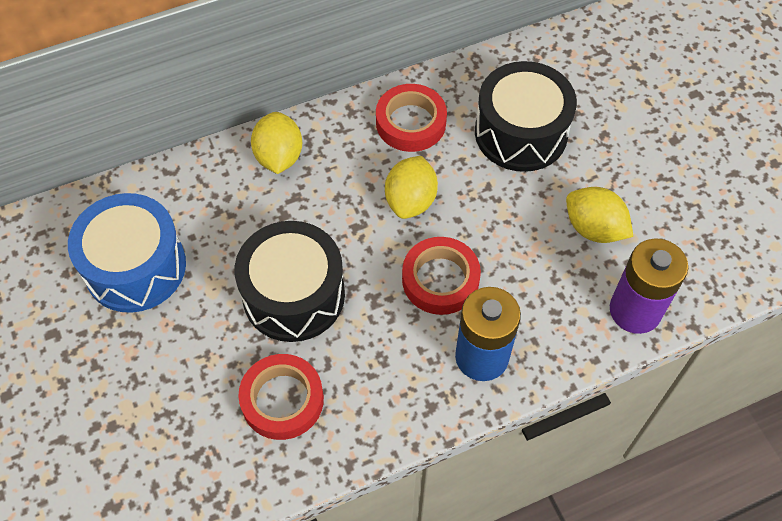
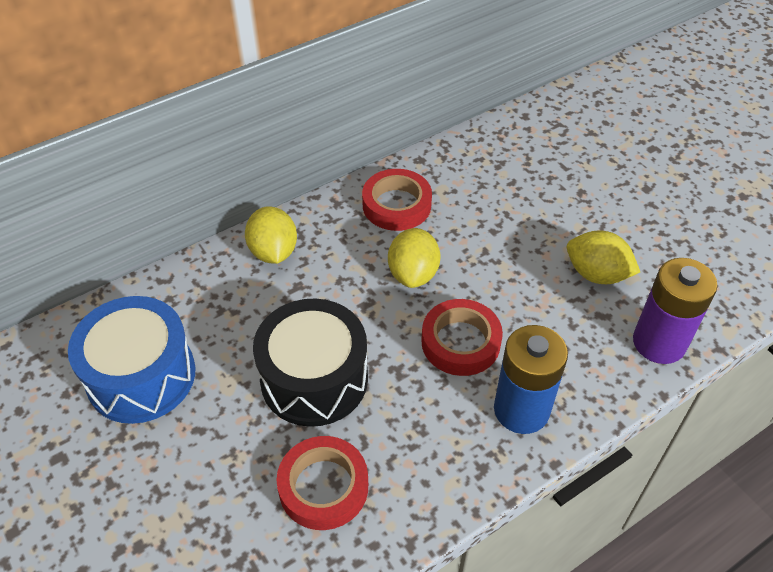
camera: 10 degrees left, 10 degrees down
black drum [475,61,577,172] -> none

